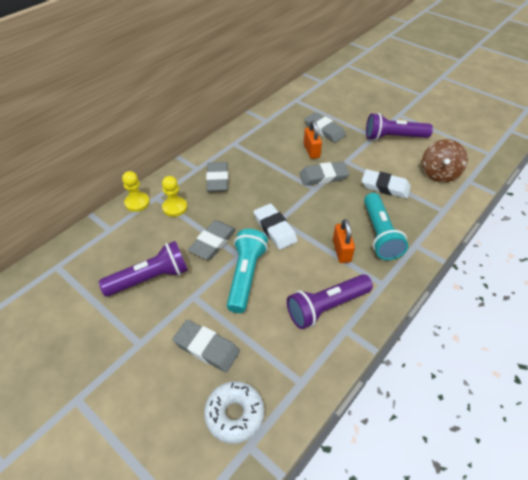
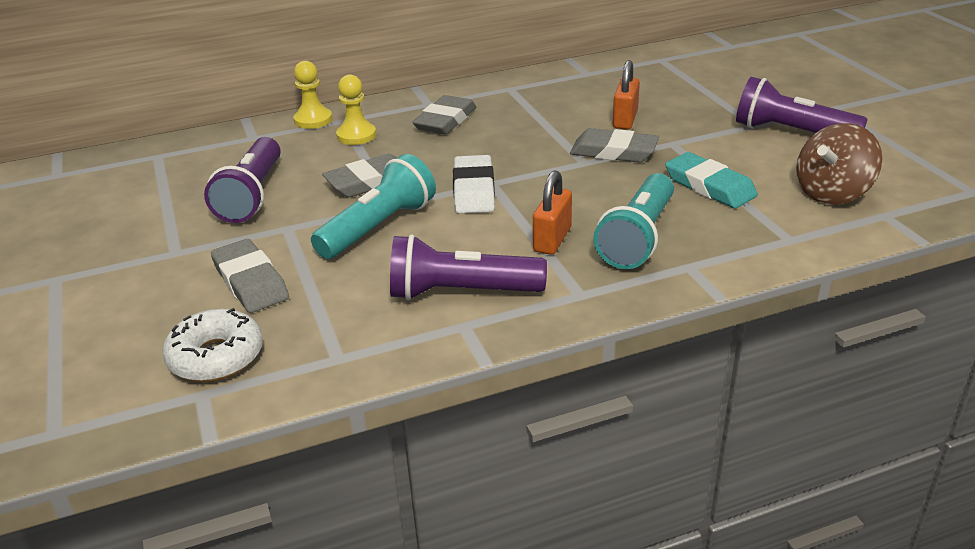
camera: 30 degrees right, 15 degrees down
purple flashlight [99,241,188,297] -> purple flashlight turned 90 degrees clockwise [204,137,281,223]
grey eraser [304,112,346,143] -> none
white eraser [362,169,411,199] -> turquoise eraser [665,152,758,208]

